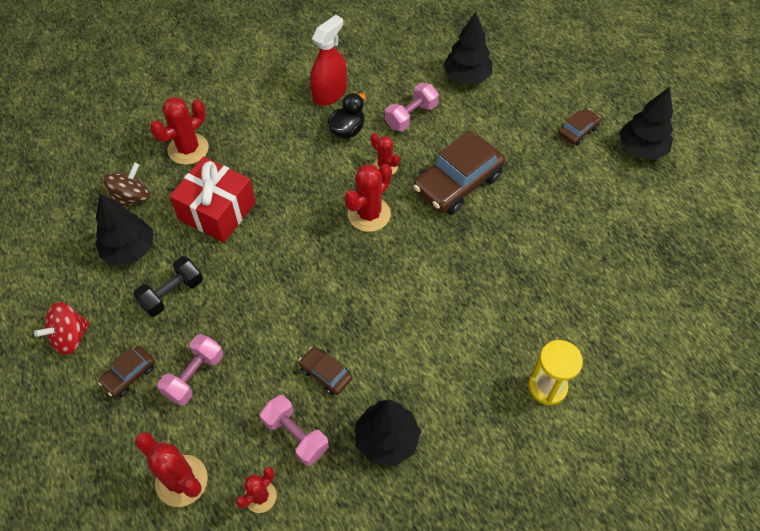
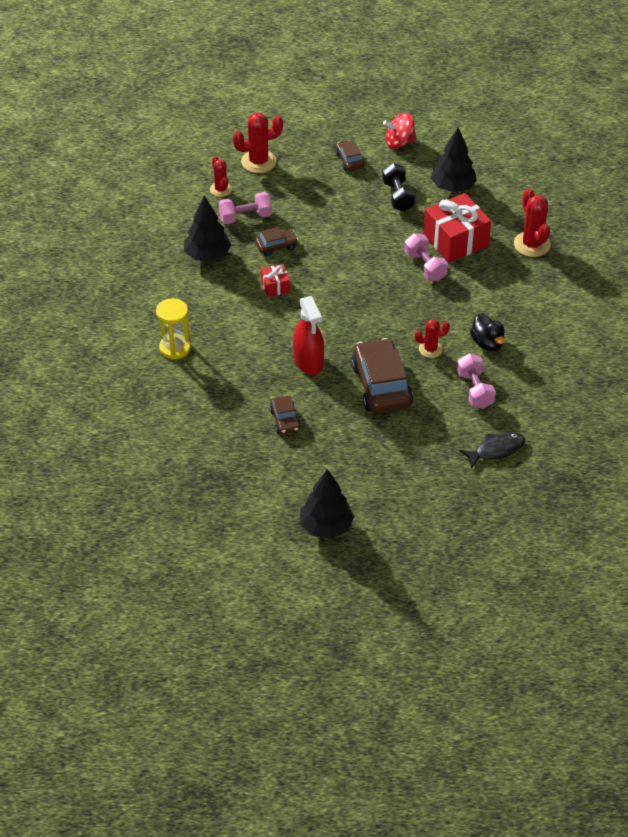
camera: 120 degrees right, 10 degrees down
red spinning top [34,302,90,355] -> red spinning top turned 90 degrees counterclockwise [383,113,416,149]
brown spinning top [103,163,150,208] -> none
pink dumbbell [157,334,223,406] -> pink dumbbell moved to [404,233,448,281]
red spray bottle [310,15,347,106] -> red spray bottle moved to [293,296,324,375]
red cactus [344,164,392,232] -> none
black tree [443,12,492,84] -> black fish [459,432,526,469]
brown car [559,108,601,146] -> brown car moved to [269,396,301,434]
none -> red gift [261,264,290,297]

